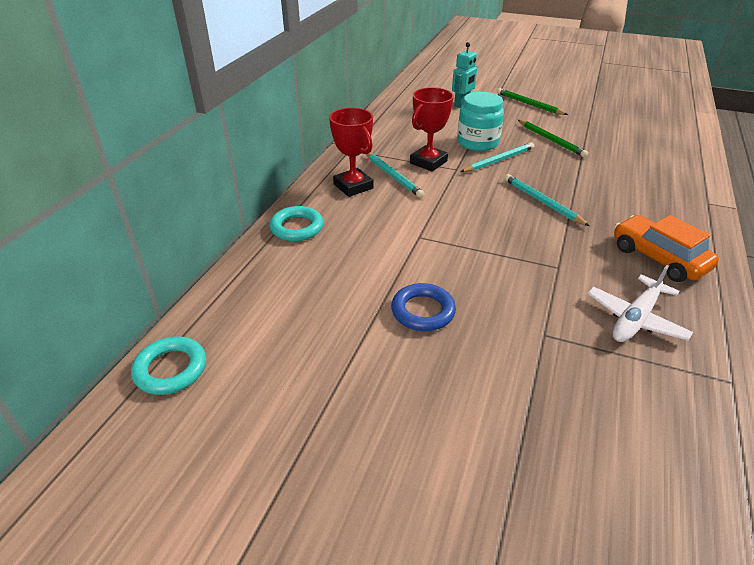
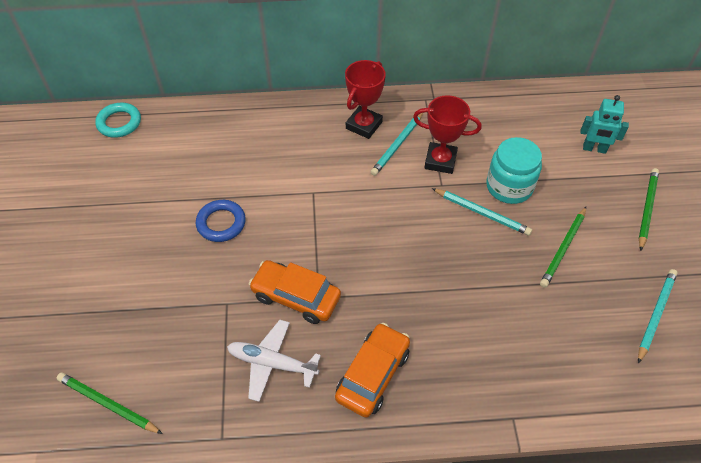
camera: 65 degrees right, 15 degrees up
turquoise ring [270,206,323,241] -> none
turquoise pencil [504,174,590,226] -> turquoise pencil moved to [638,269,677,363]
none -> green pencil [57,372,163,434]
none -> orange car [249,260,341,324]

